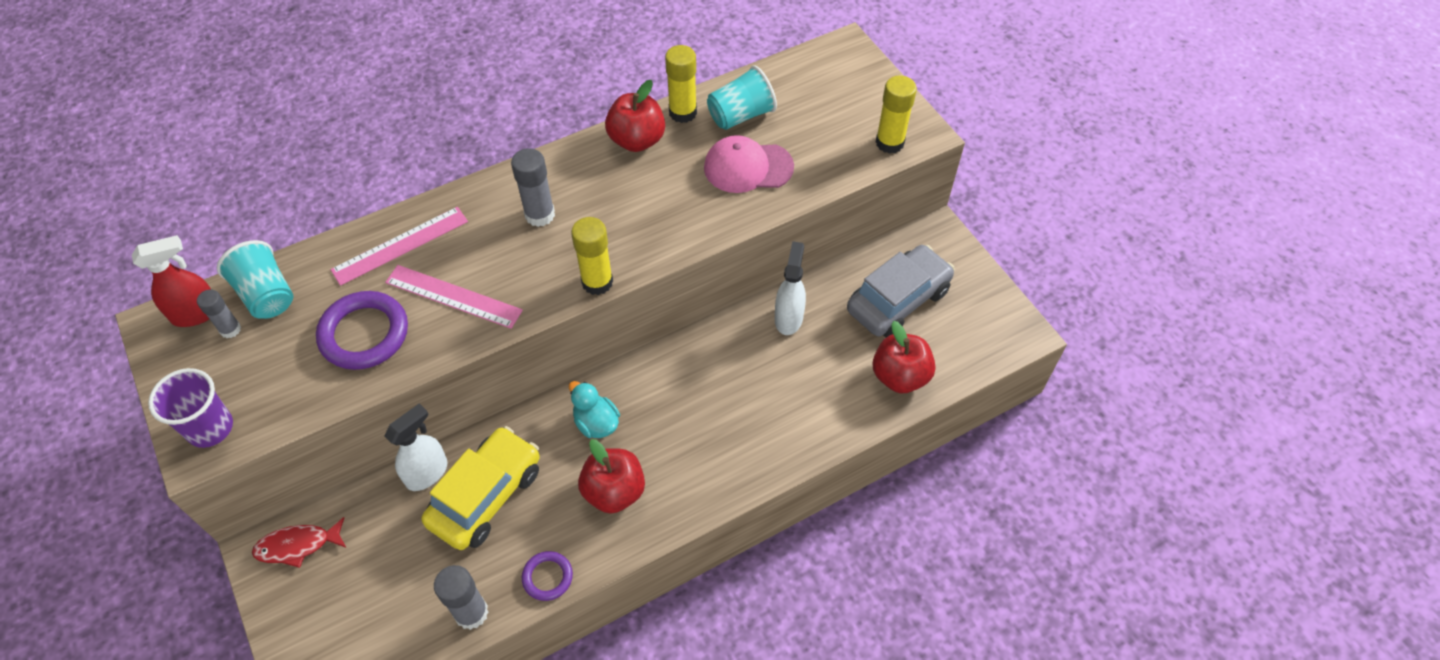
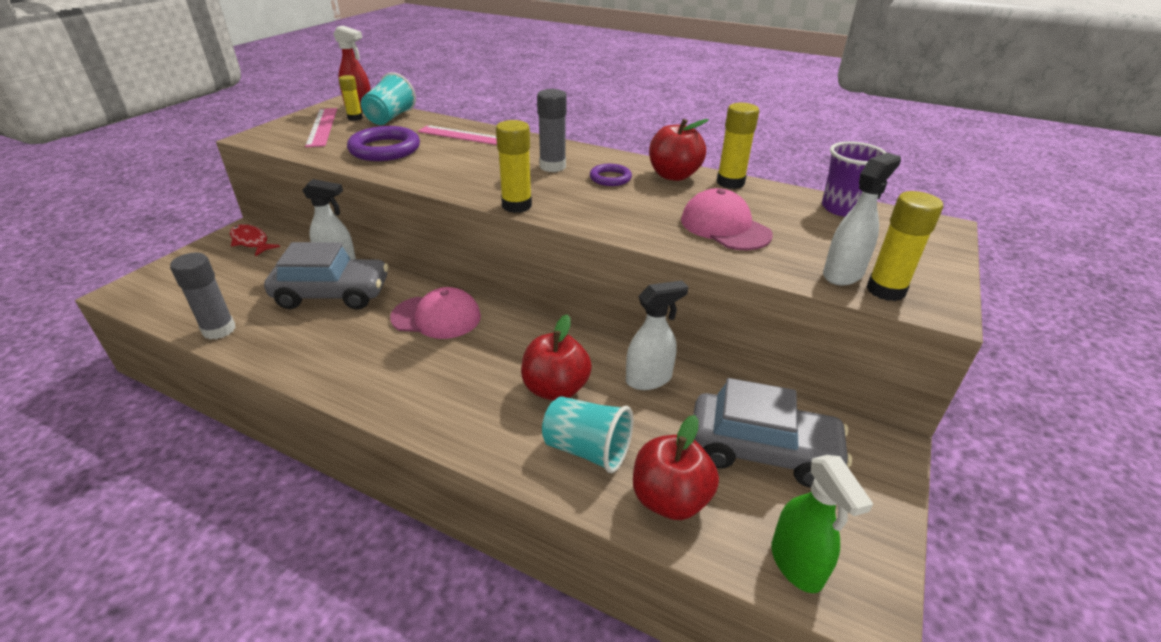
camera: 55 degrees right, 20 degrees down
purple cup [148,368,233,448] -> purple cup moved to [822,141,887,216]
grey glue stick [197,289,241,338] -> yellow glue stick [339,75,363,121]
pink ruler [385,265,523,329] -> pink ruler moved to [305,108,337,147]
yellow car [421,426,540,550] -> grey car [264,242,389,310]
purple ring [522,551,573,601] -> purple ring moved to [590,164,632,186]
turquoise duck [569,381,620,438] -> pink cap [390,287,481,339]
red apple [578,439,645,514] -> red apple moved to [521,314,592,401]
turquoise cup [707,65,777,130] -> turquoise cup moved to [542,396,634,473]
none -> green spray bottle [771,455,873,593]
none -> white spray bottle [823,153,901,285]

